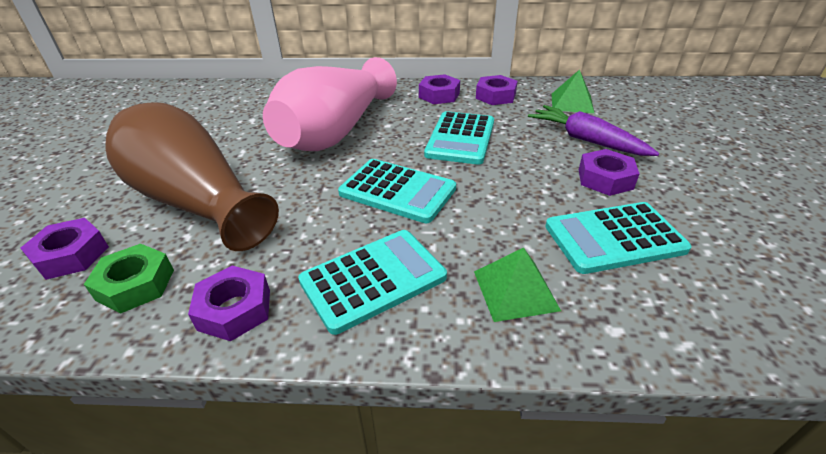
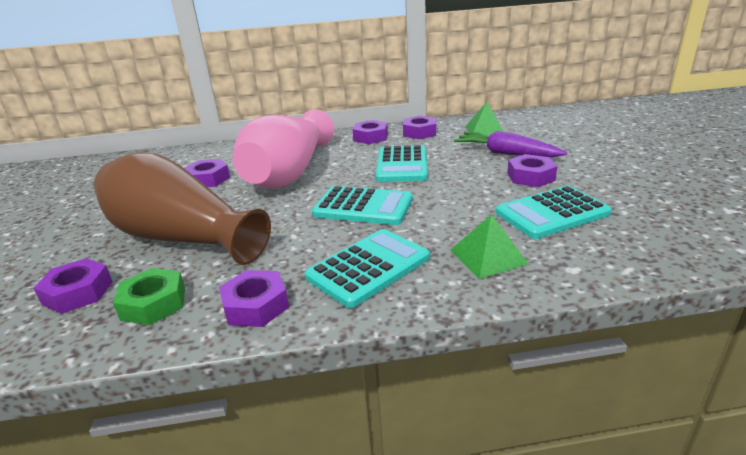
camera: 10 degrees left, 10 degrees down
none -> purple nut [184,159,230,187]

